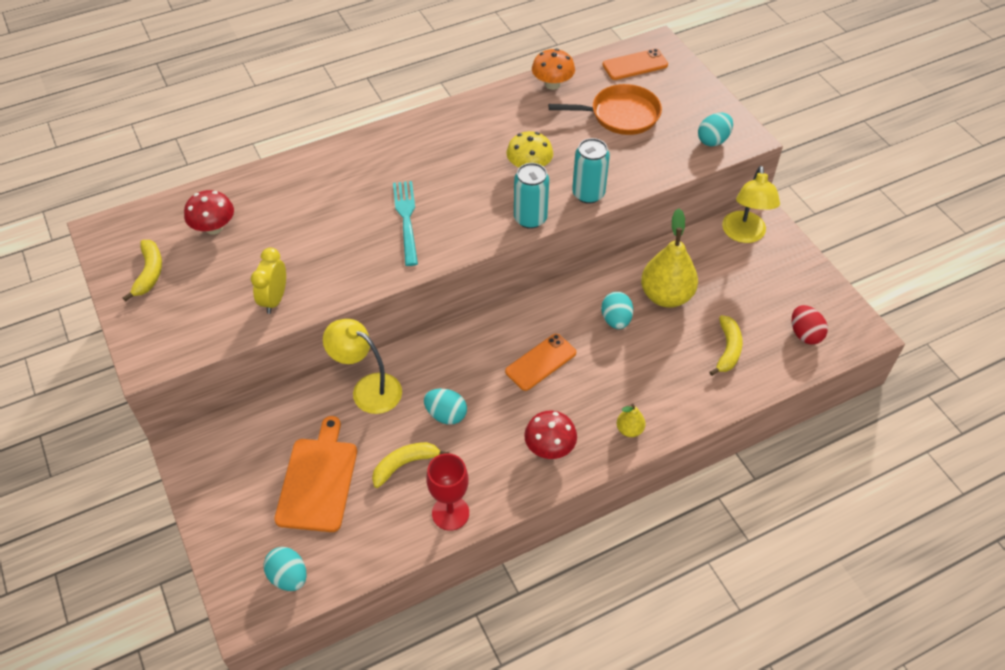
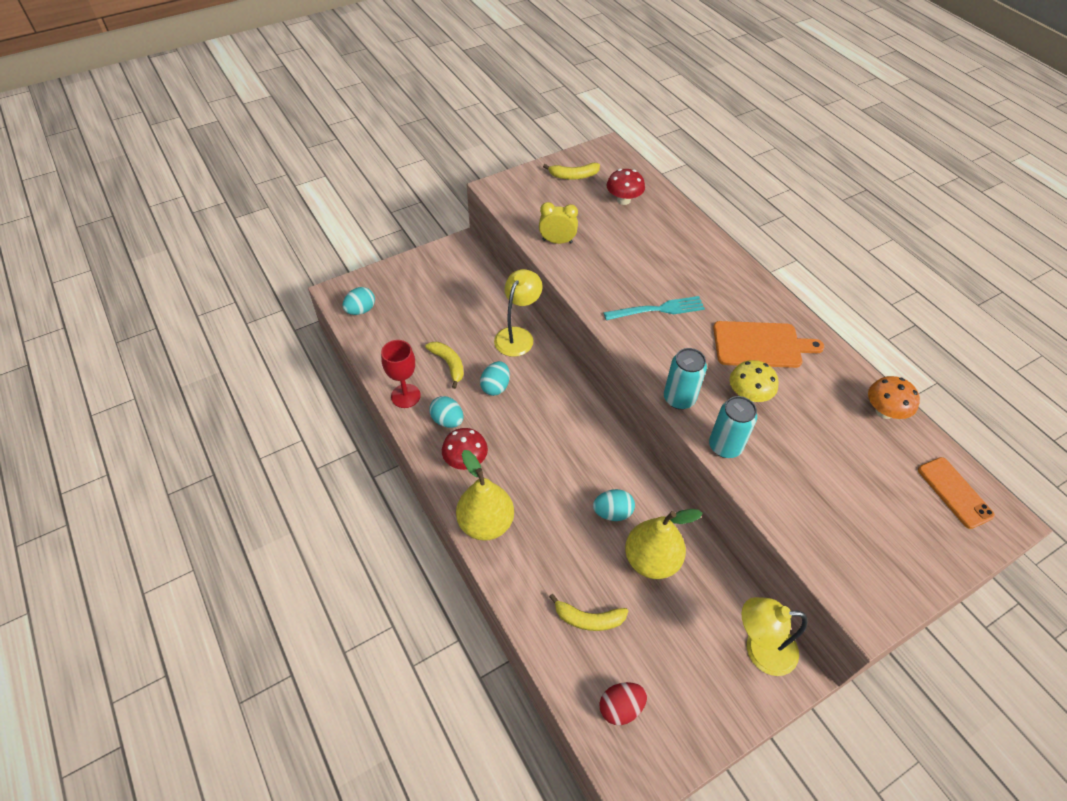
camera: 85 degrees right, 0 degrees up
orange cutting board [274,416,357,532] -> orange cutting board moved to [713,321,824,368]
orange phone [505,334,576,391] -> none
orange pan [549,84,662,135] -> none
yellow pear [616,404,646,437] -> yellow pear [456,450,514,541], size x2.13
turquoise egg [698,113,733,146] -> turquoise egg moved to [429,396,463,428]

